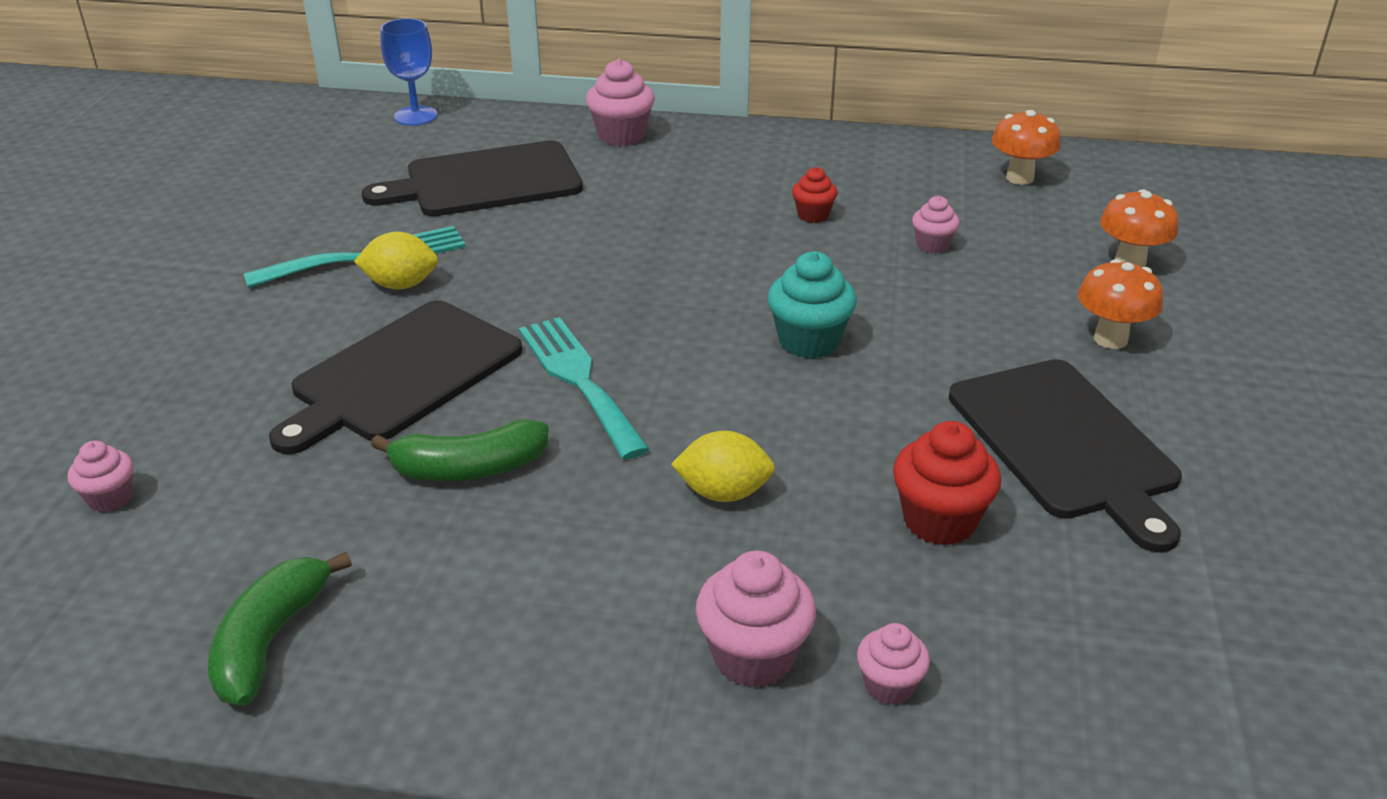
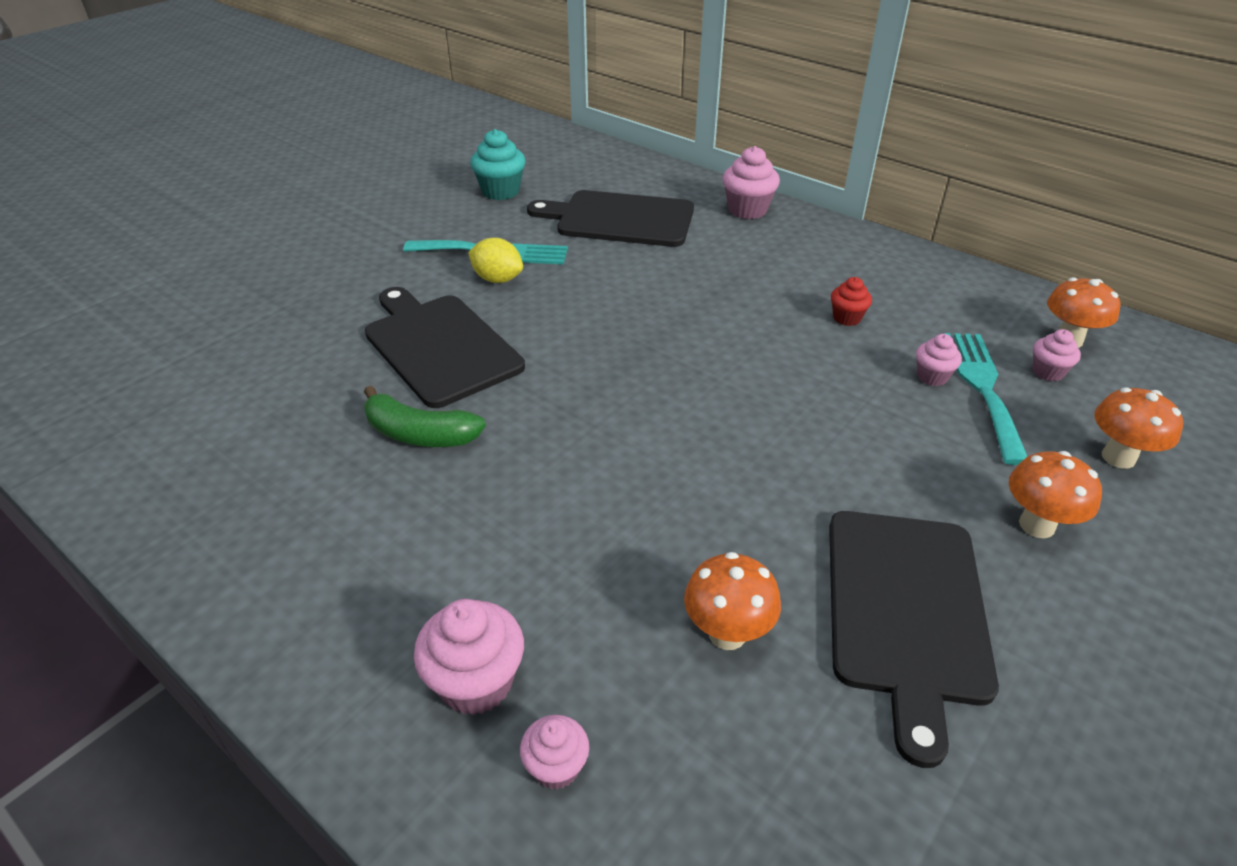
camera: 30 degrees right, 5 degrees up
pink cupcake [68,441,133,512] -> pink cupcake moved to [1032,329,1081,381]
green banana [208,552,352,706] -> none
black cutting board [269,300,522,454] -> black cutting board turned 75 degrees clockwise [365,287,525,408]
blue goblet [381,18,438,126] -> none
turquoise fork [519,317,650,460] -> turquoise fork moved to [944,333,1028,465]
yellow lemon [671,431,775,502] -> none
turquoise cupcake [767,252,857,359] -> turquoise cupcake moved to [470,129,526,200]
red cupcake [893,421,1001,546] -> orange mushroom [684,552,781,650]

